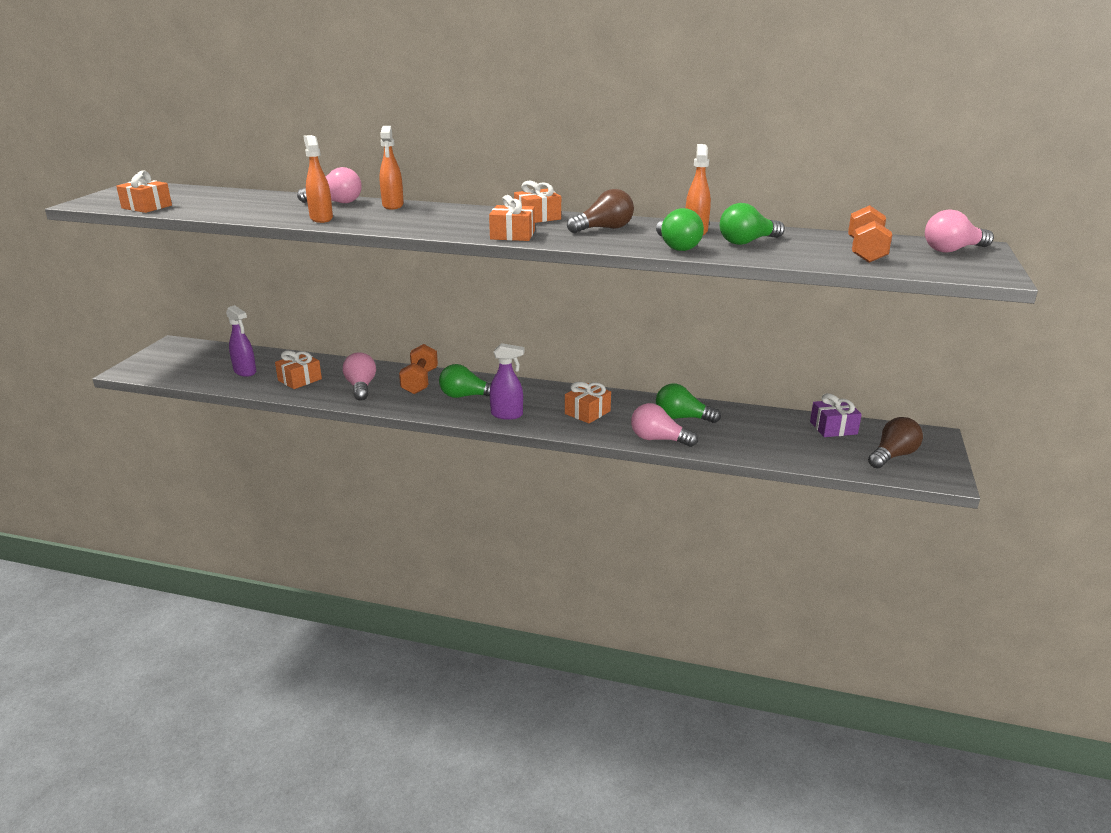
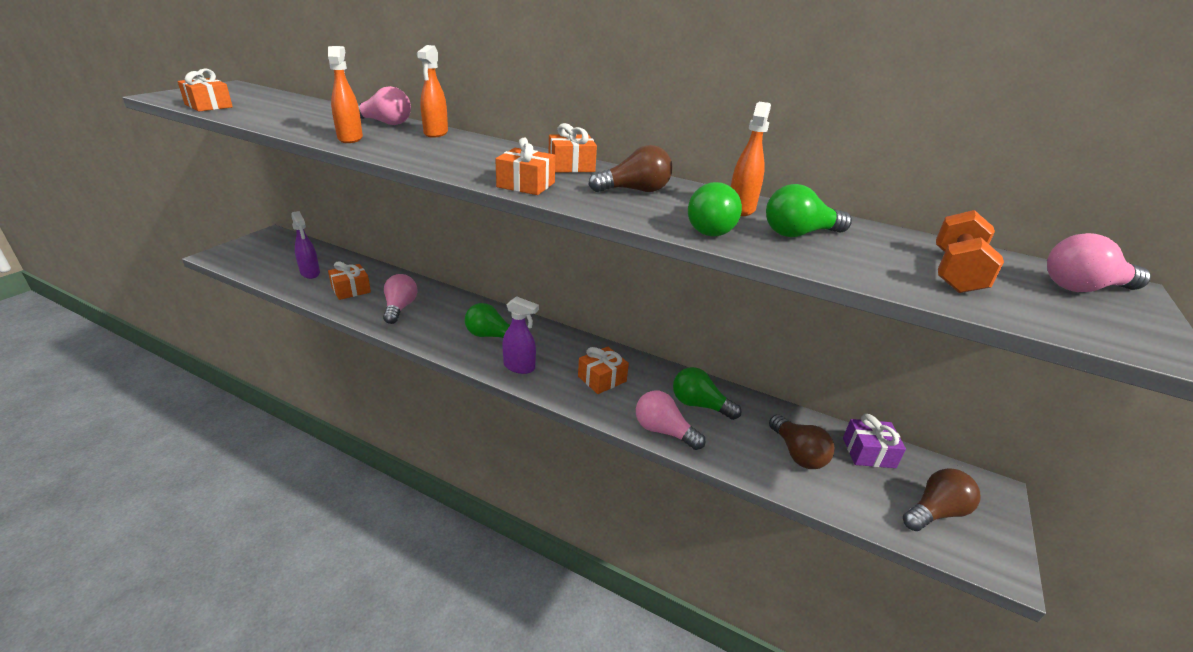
camera: 10 degrees right, 5 degrees up
orange dumbbell [399,344,438,394] -> none
none -> brown light bulb [769,414,835,469]

